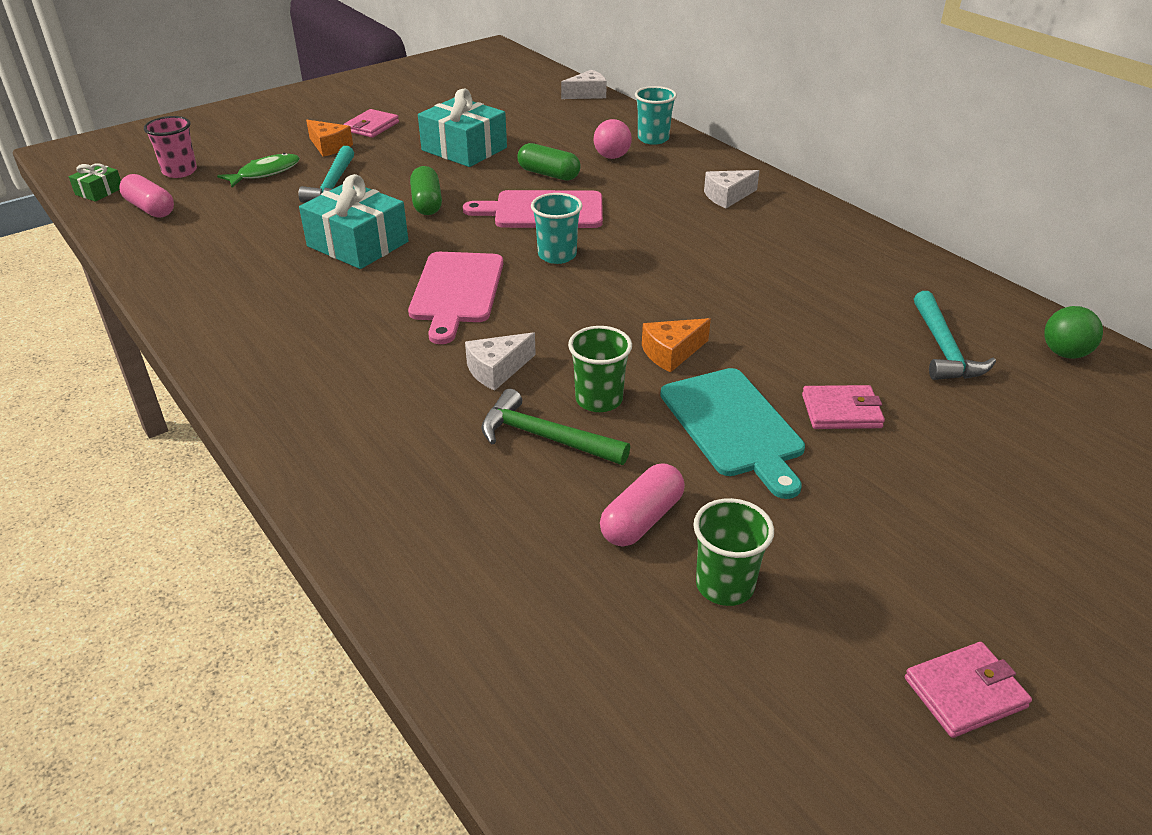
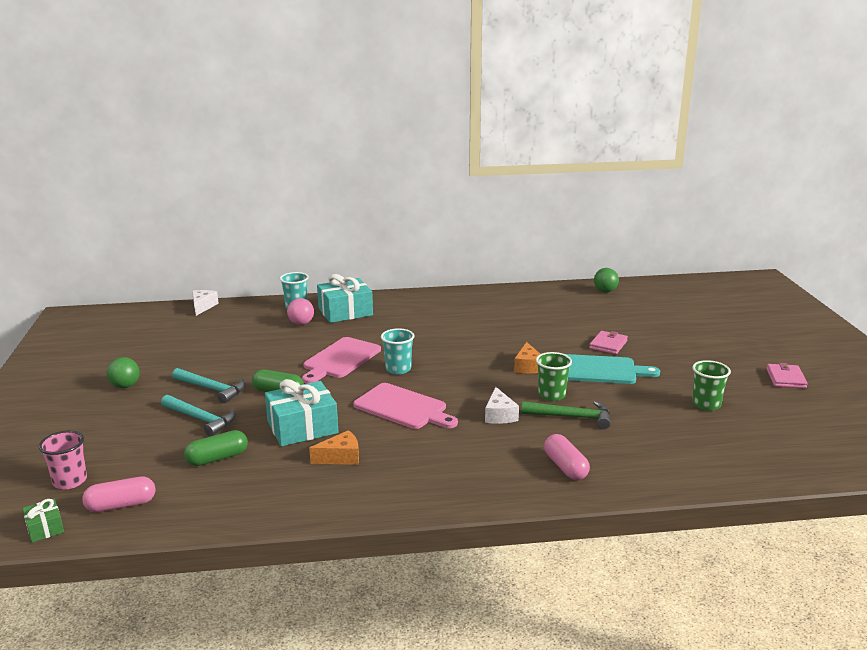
camera: 60 degrees left, 15 degrees down
green fish [217,153,300,187] -> none
orange cheese [306,120,353,157] -> orange cheese moved to [309,430,359,465]
pink wallet [343,109,399,138] -> green ball [107,357,140,388]
turquoise gift [418,88,507,167] -> turquoise gift moved to [317,274,373,323]
green hammer [481,389,630,465] -> green hammer turned 135 degrees counterclockwise [522,401,610,429]
green capsule [517,143,581,181] -> green capsule moved to [184,430,248,466]
pink capsule [600,464,685,546] -> pink capsule moved to [544,434,590,480]
white cheese [704,170,759,208] -> none
turquoise hammer [914,291,996,380] -> turquoise hammer moved to [172,368,245,404]

